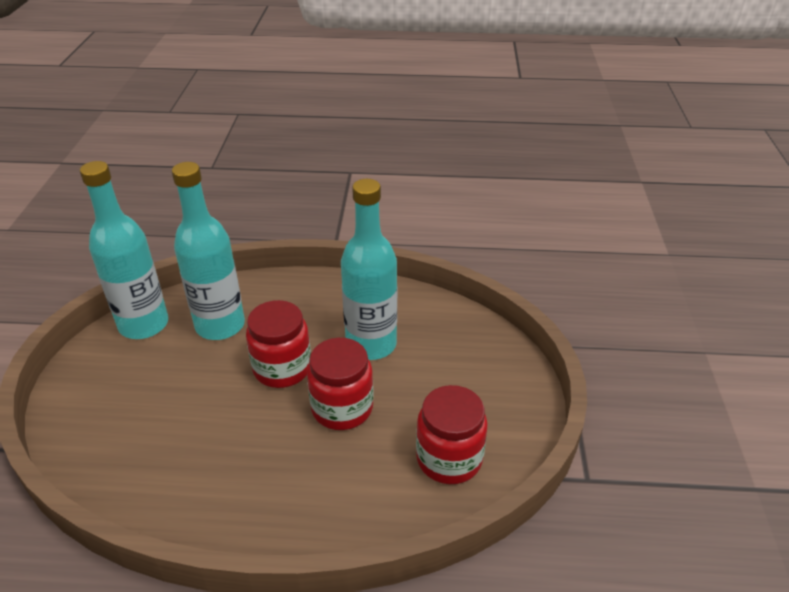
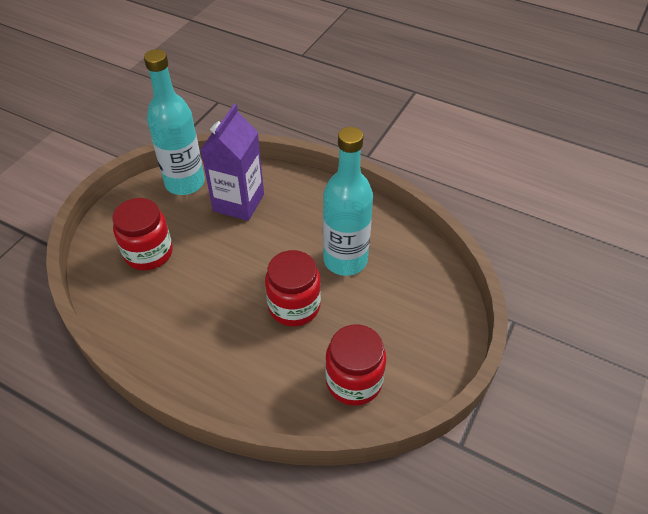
camera: 25 degrees right, 10 degrees up
turquoise bottle [172,162,245,340] -> purple carton [200,104,264,221]
red jar [246,300,311,388] -> red jar moved to [112,198,173,270]

